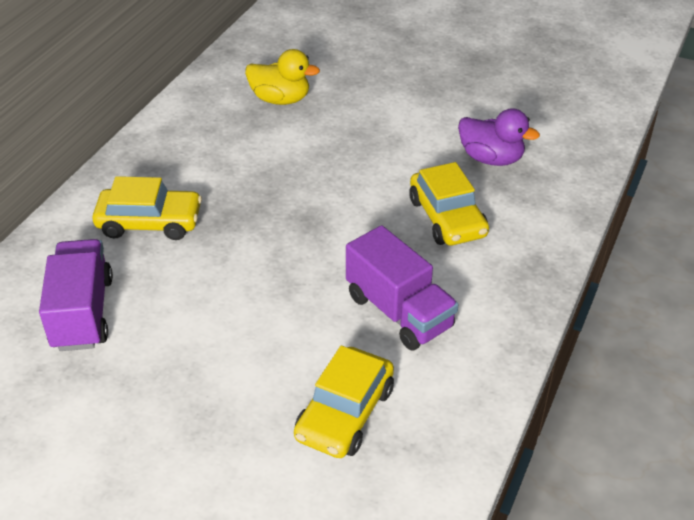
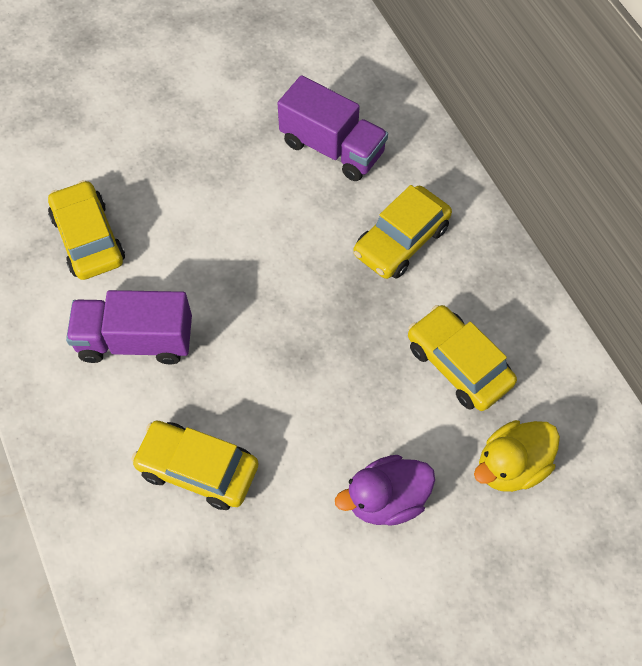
camera: 130 degrees right, 20 degrees up
purple duck [458,108,540,166] -> purple duck moved to [335,455,435,526]
none -> yellow car [408,305,517,411]

